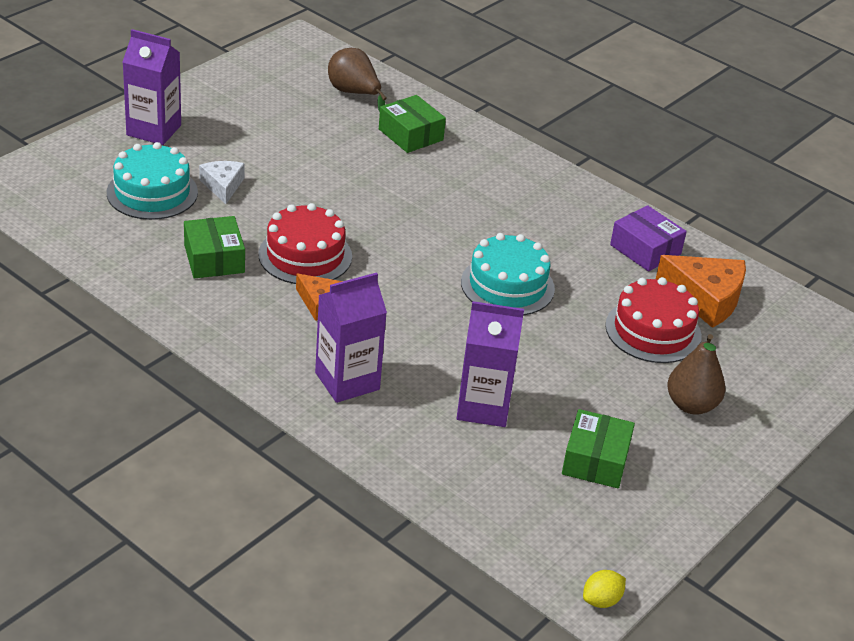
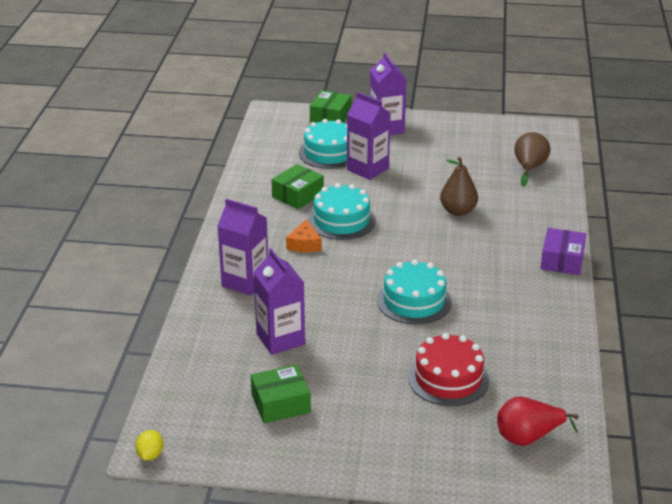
camera: 60 degrees right, 5 degrees down
white cheese [199,161,245,204] -> purple carton [347,92,391,180]
red cake [258,203,352,284] -> turquoise cake [308,183,376,240]
green box [379,95,446,153] -> green box moved to [310,90,351,123]
yellow lemon [583,570,626,608] -> yellow lemon turned 75 degrees clockwise [135,430,163,461]
purple box [610,205,687,271] -> purple box moved to [540,228,586,275]
orange cheese [656,255,746,328] -> none
brown pear [667,334,725,415] -> brown pear moved to [440,157,478,216]
none -> red pear [497,397,579,446]

